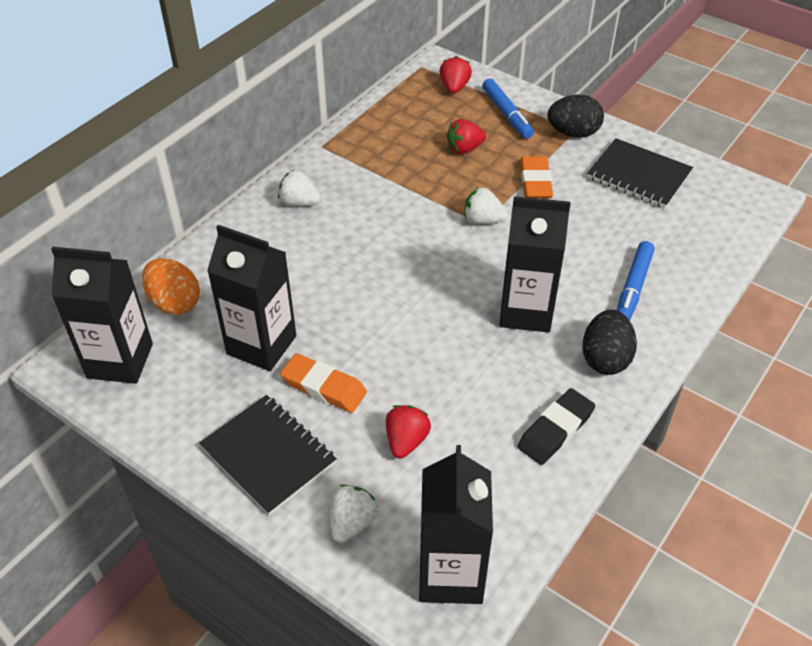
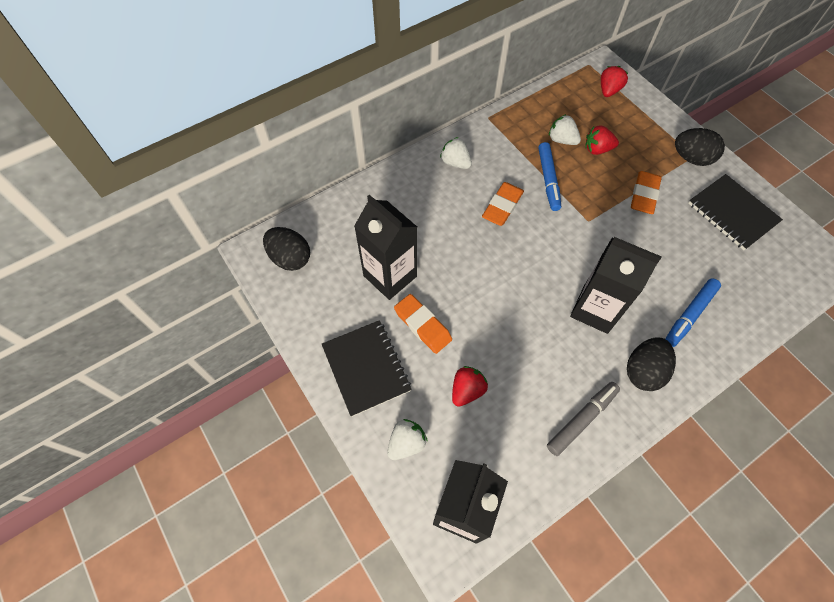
camera: 20 degrees right, 15 degrees up
black carton [51,247,153,384] -> black egg [263,227,310,271]
orange egg [142,258,200,315] -> none
white strawberry [464,187,508,224] -> white strawberry moved to [549,114,581,145]
blue marker [482,78,534,139] -> blue marker moved to [538,142,561,211]
black eraser [517,388,595,465] -> grey marker [547,382,620,456]
none -> orange eraser [482,182,524,226]

